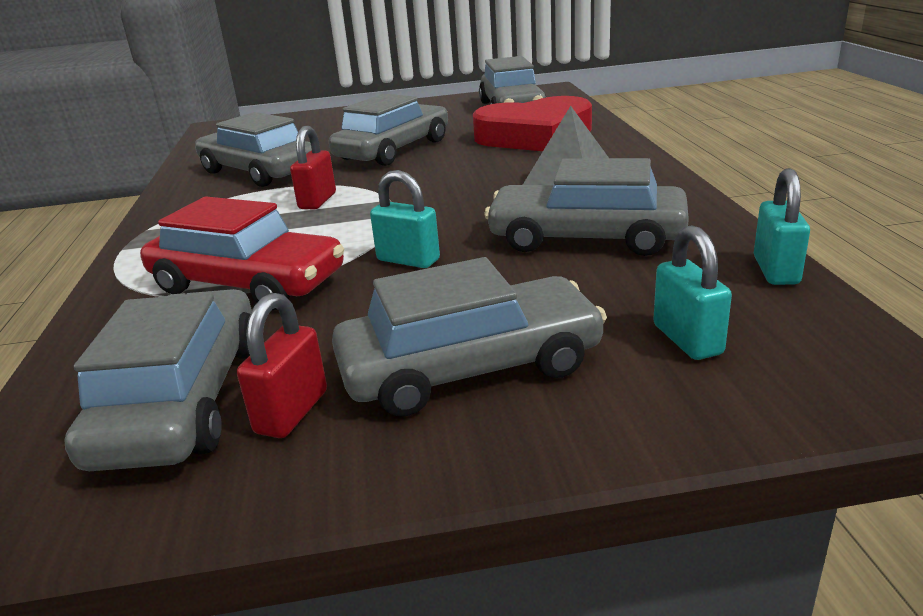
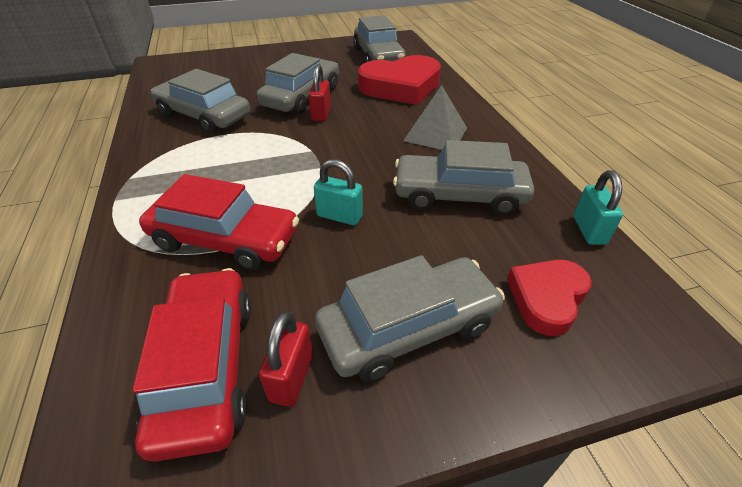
camera: 10 degrees left, 15 degrees up
grey car [64,289,252,471] -> red car [133,268,251,461]
red padlock [290,126,336,209] -> red padlock moved to [309,64,331,122]
turquoise padlock [653,225,732,360] -> red heart [507,260,592,336]

